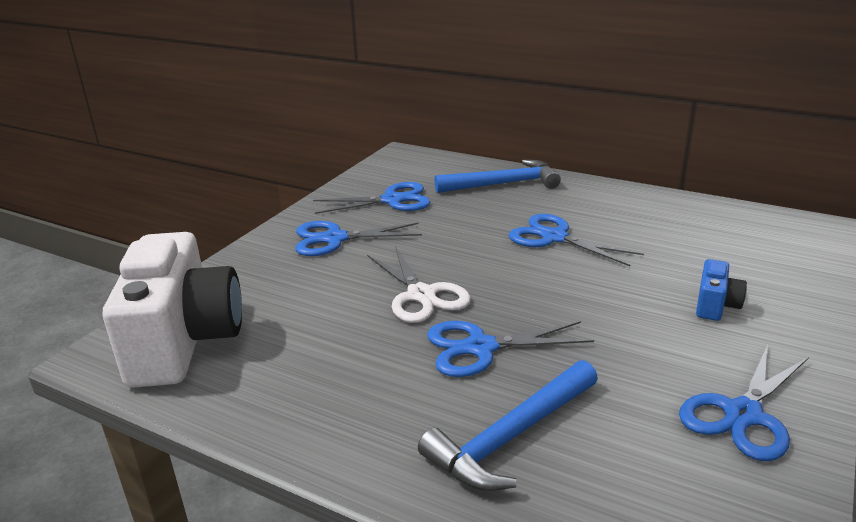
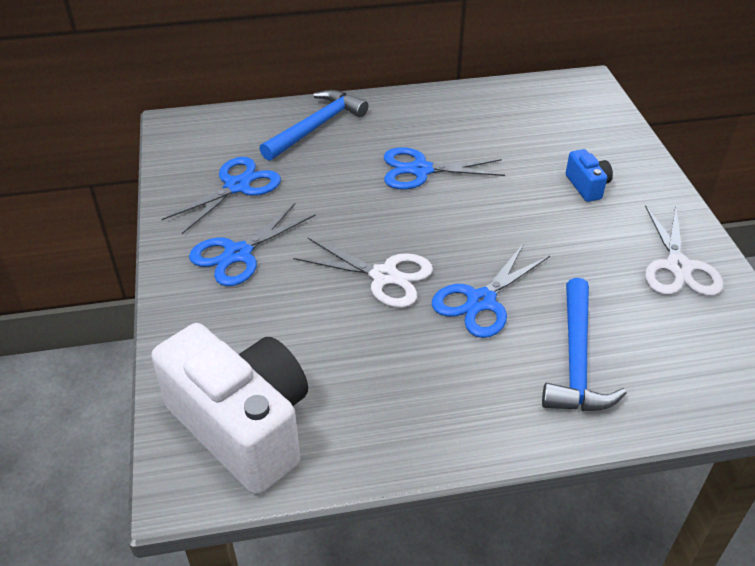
camera: 40 degrees left, 15 degrees up
blue scissors [679,345,809,462] -> white scissors [645,205,723,296]

